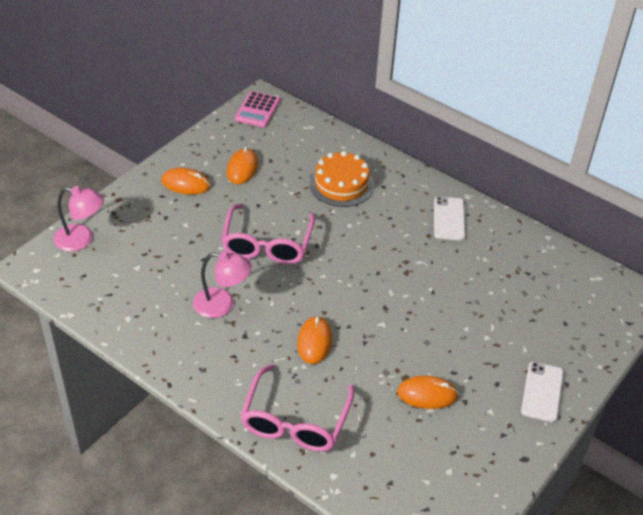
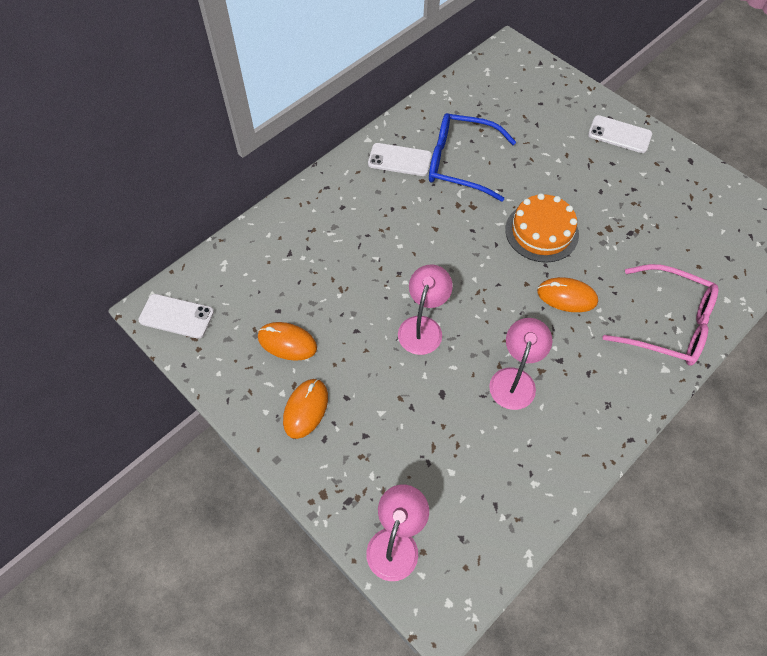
camera: 80 degrees left, 15 degrees up
pink glasses [221,204,315,265] -> pink lamp [398,264,453,355]
pink calculator [235,91,280,127] -> white phone [138,294,214,339]
orange cake [310,151,374,207] -> orange cake moved to [505,193,579,263]
orange mouse [397,376,459,409] -> none
none -> blue glasses [429,113,516,202]

